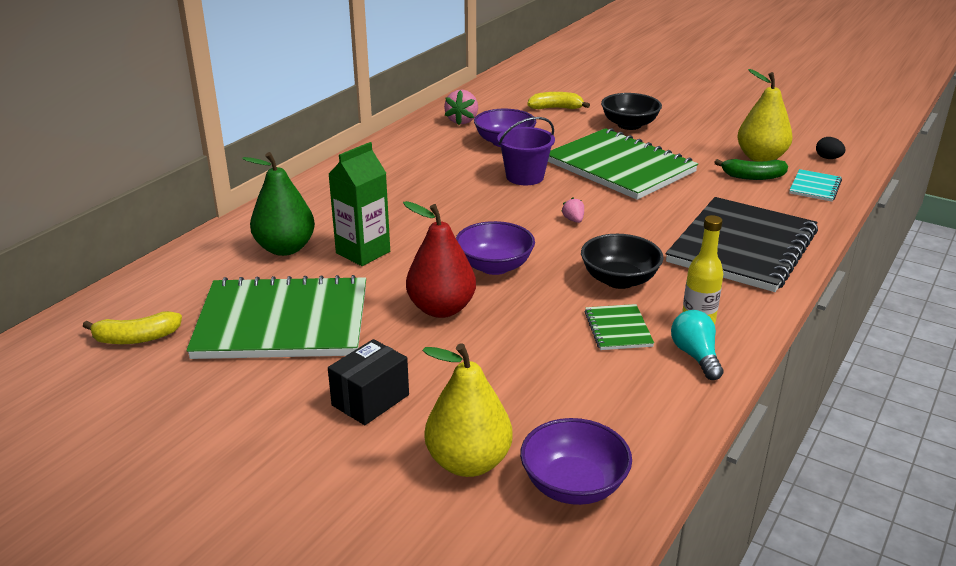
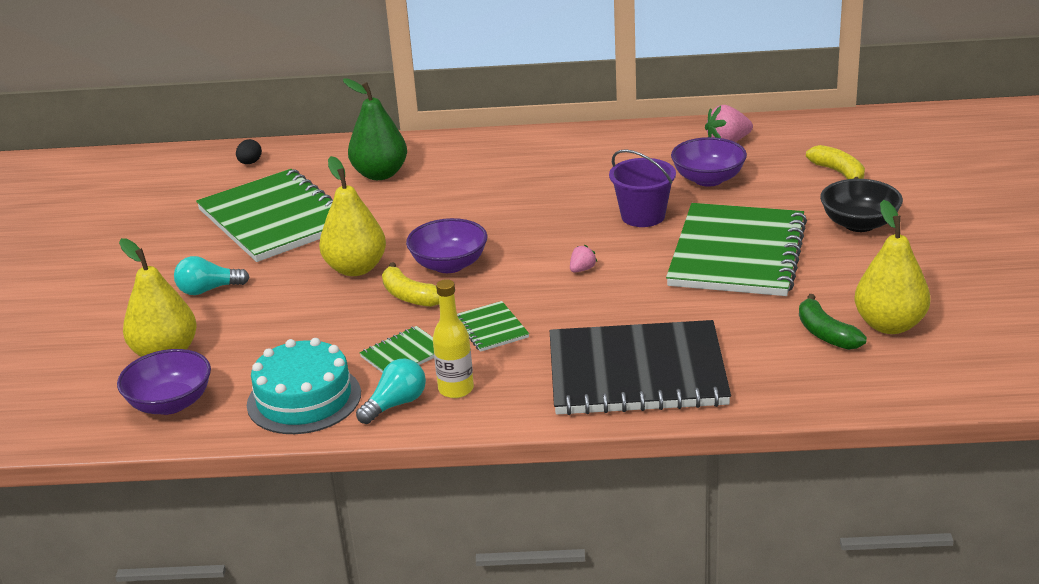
camera: 60 degrees right, 0 degrees up
yellow banana [83,311,182,344] -> yellow banana moved to [382,262,439,307]
green carton [328,142,390,266] -> none
black box [328,339,409,425] -> turquoise light bulb [174,256,250,295]
red pear [403,201,476,318] -> yellow pear [319,156,386,276]
black bowl [581,234,664,289] -> green notebook [457,301,529,352]
turquoise notebook [789,169,842,202] -> none
black egg [816,137,845,159] -> black egg moved to [236,139,262,164]
none -> turquoise cake [247,338,361,434]

